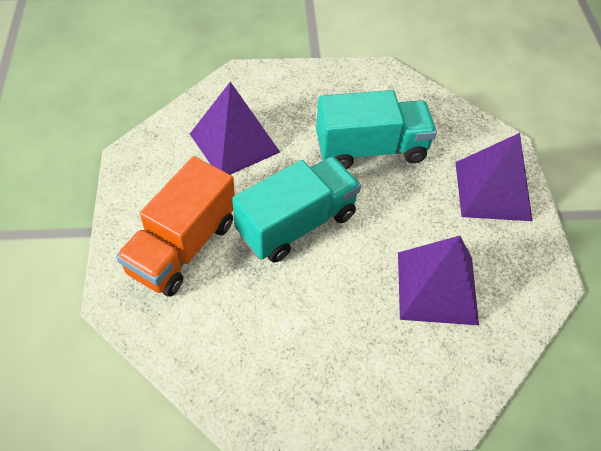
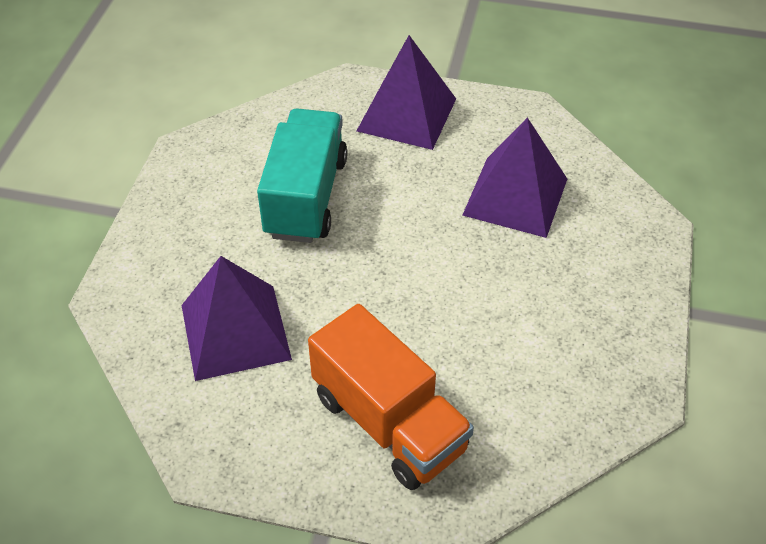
camera: 70 degrees left, 5 degrees down
turquoise truck [232,156,361,263] -> none

